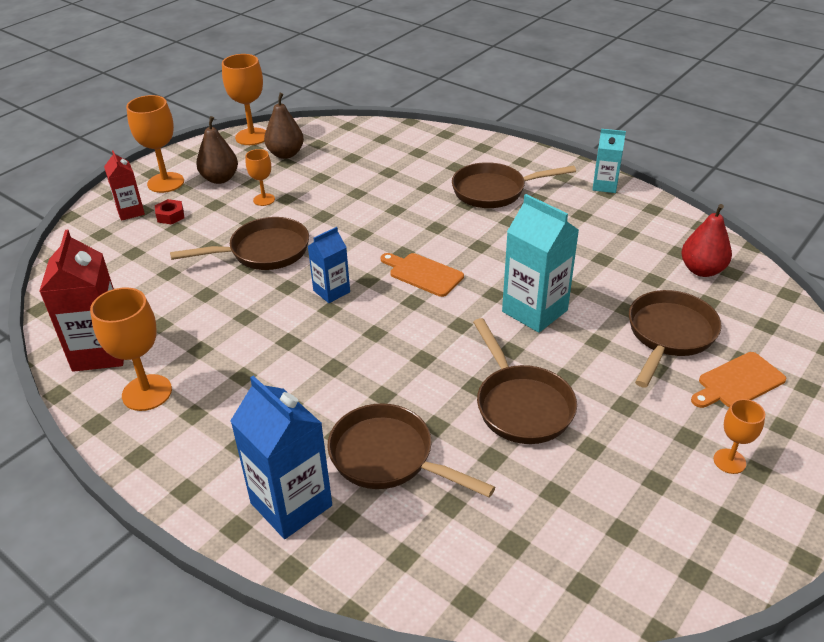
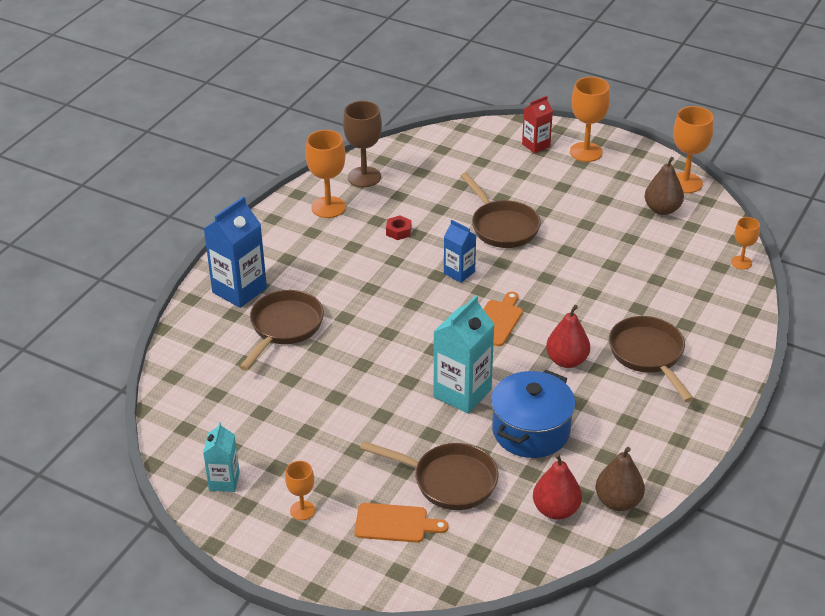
camera: 80 degrees right, 0 degrees up
red carton [39,230,124,372] -> brown goblet [343,101,382,187]
red nut [155,199,184,224] -> red nut moved to [386,215,411,240]
brown pear [196,116,238,184] -> brown pear moved to [596,447,645,511]
orange goblet [246,149,275,206] -> orange goblet moved to [731,217,760,270]
brown pan [473,318,577,444] -> none
turquoise carton [592,129,626,193] -> turquoise carton moved to [203,422,240,492]
orange cutting board [691,352,786,408] -> orange cutting board turned 135 degrees clockwise [354,503,449,543]
none -> blue pot [491,370,575,458]
none -> red pear [546,305,590,368]

